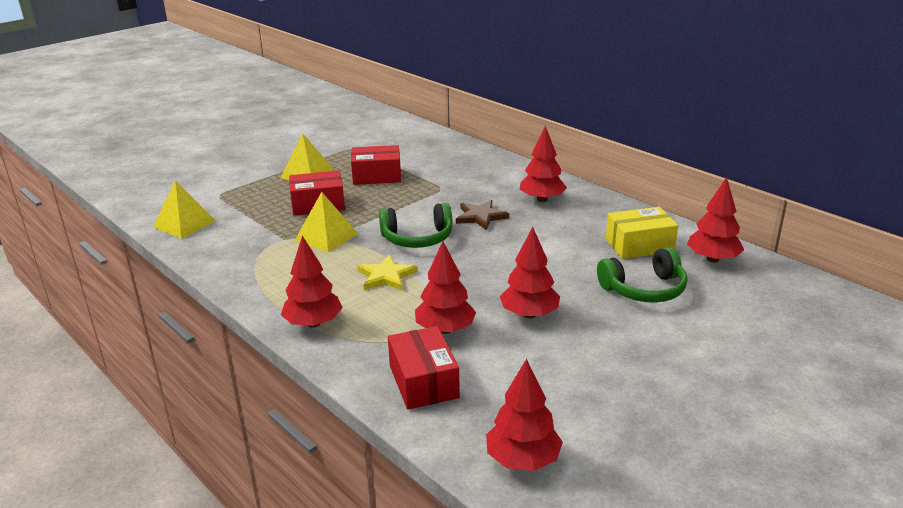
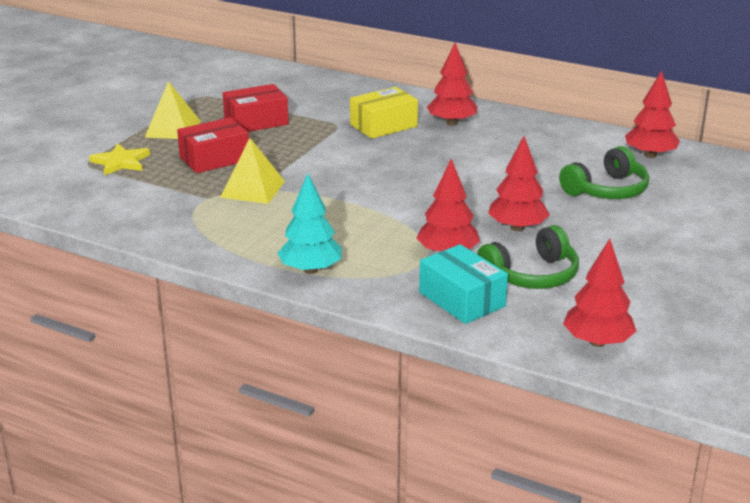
camera: 20 degrees left, 0 degrees up
yellow pyramid [153,180,215,239] -> none
red tree [281,236,343,328] -> turquoise tree [277,173,342,274]
yellow star [357,255,418,290] -> yellow star moved to [89,143,150,176]
green headphones [379,203,452,248] -> green headphones moved to [477,225,579,289]
red box [388,326,460,409] -> turquoise box [419,244,508,324]
brown star [456,200,509,230] -> none
yellow box [606,207,678,259] -> yellow box moved to [350,87,418,139]

